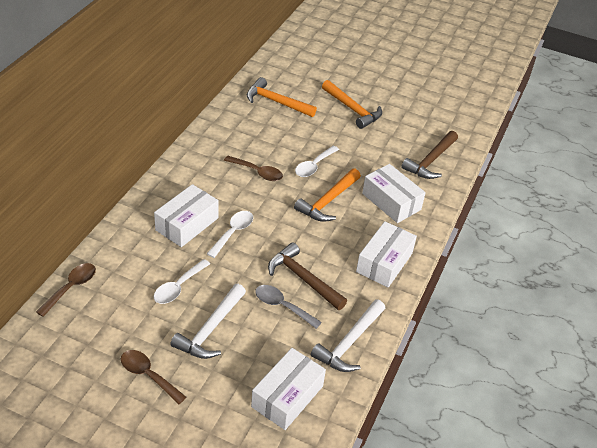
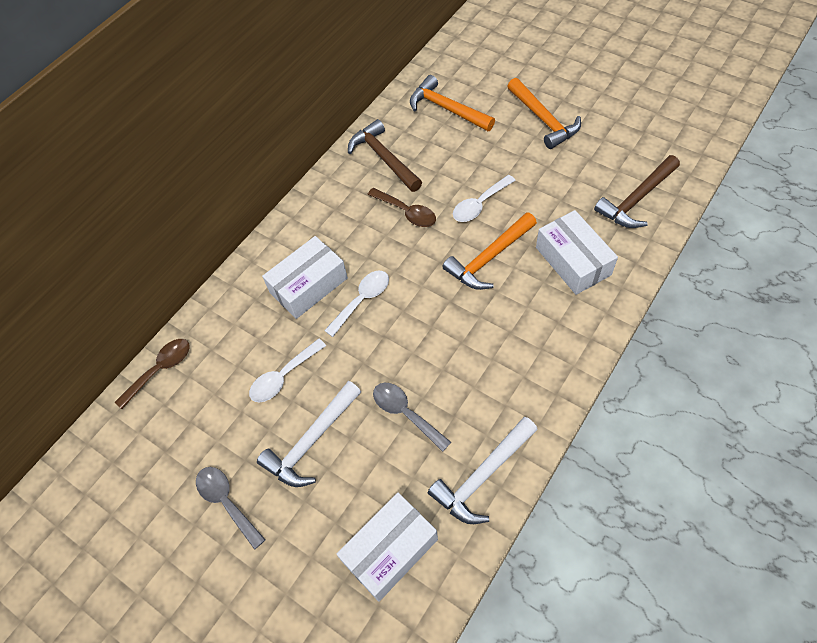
camera: 20 degrees right, 15 degrees up
brown spoon [121,350,186,404] -> grey spoon [196,467,266,550]
brown hammer [268,242,347,310] -> brown hammer moved to [348,119,422,192]
white box [356,221,417,287] -> none

